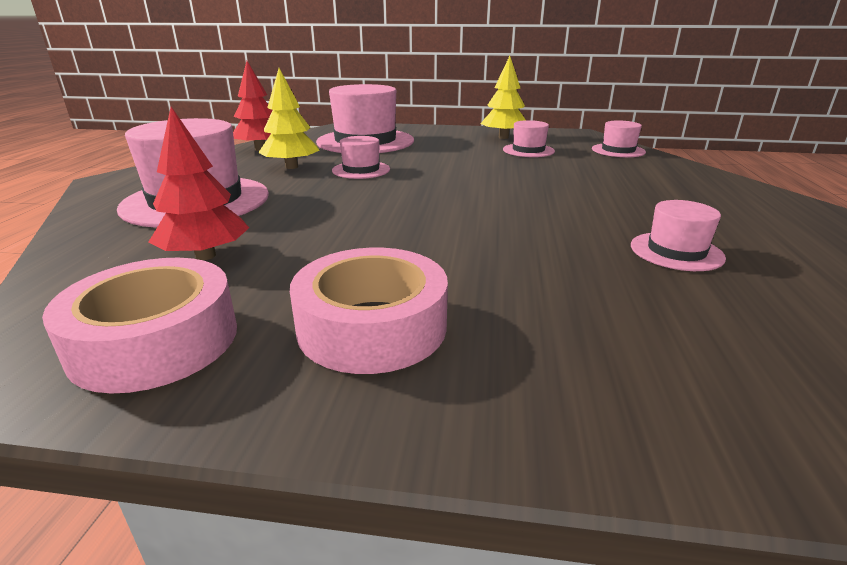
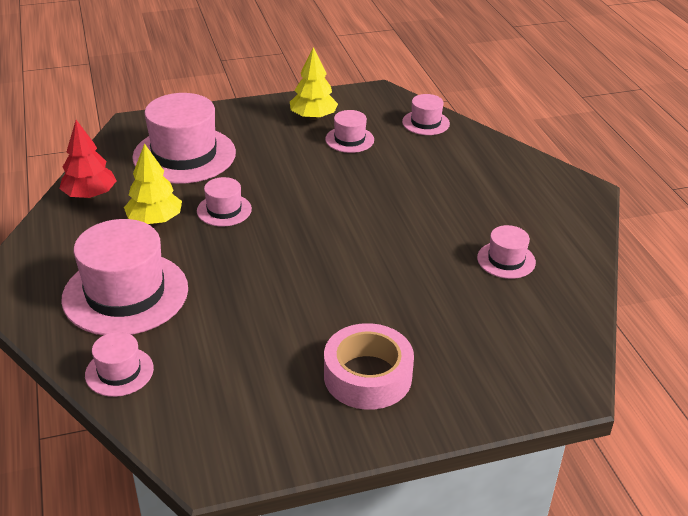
camera: 25 degrees left, 10 degrees up
pink tape [42,258,237,393] -> none
red tree [148,107,249,260] -> none
none -> pink hat [85,332,154,397]

